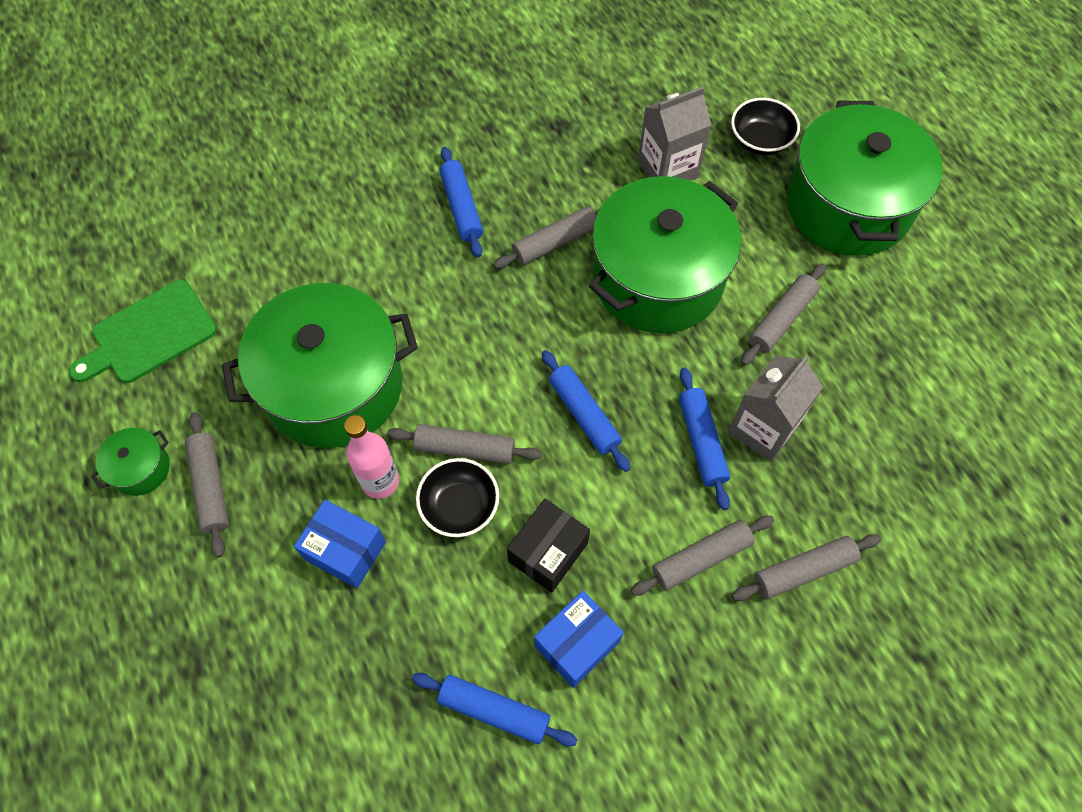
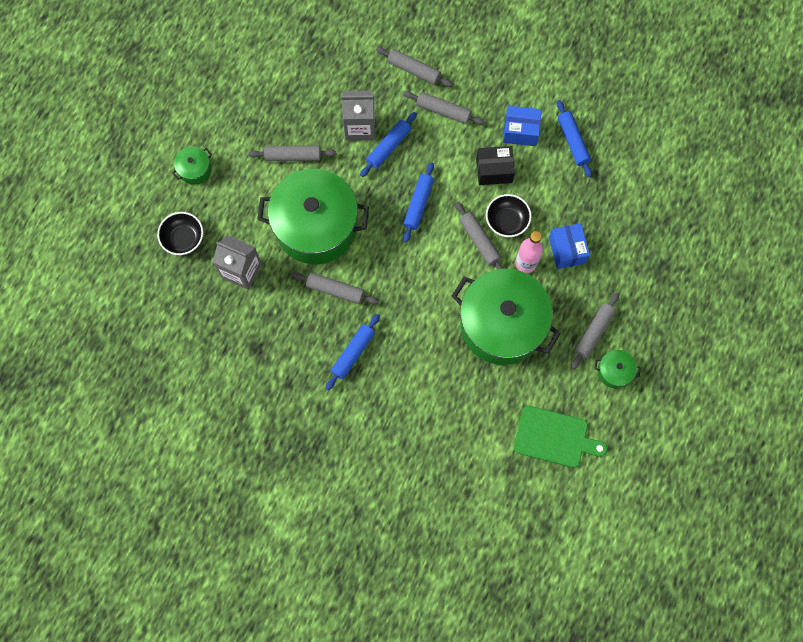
camera: 130 degrees left, 10 degrees up
green pot [786,101,943,256] -> green pot [172,146,212,185], size x0.41

